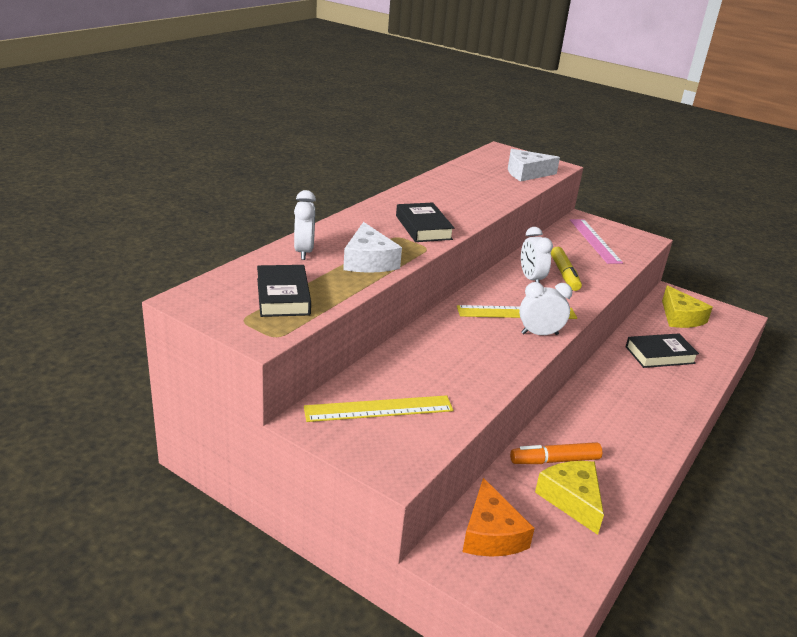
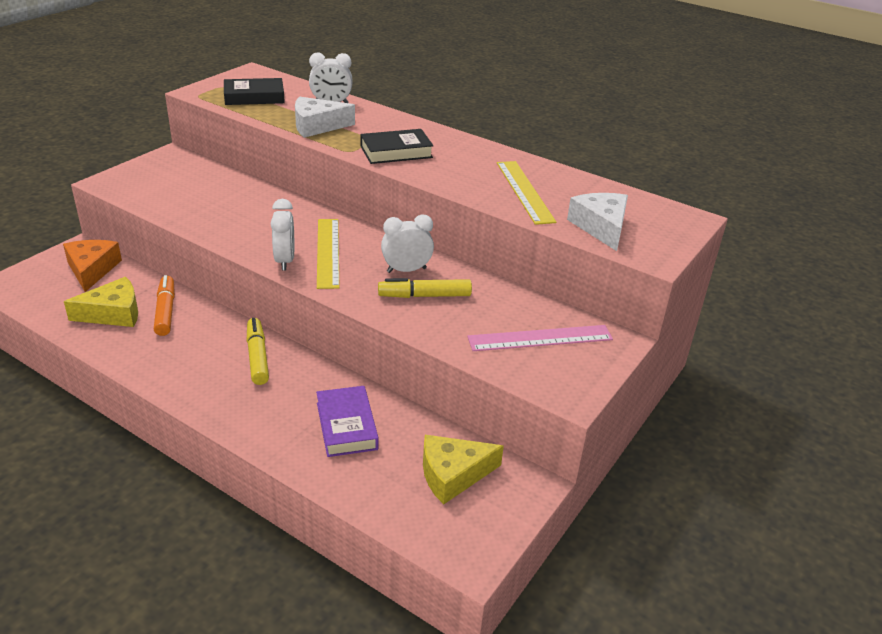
camera: 90 degrees right, 5 degrees up
yellow ruler [304,395,453,422] -> yellow ruler moved to [497,161,556,225]
orange cheese [463,478,535,557] -> orange cheese turned 90 degrees clockwise [63,240,122,292]
black book [626,333,699,368] -> purple book [316,386,379,457]
none -> yellow marker [246,318,269,385]

